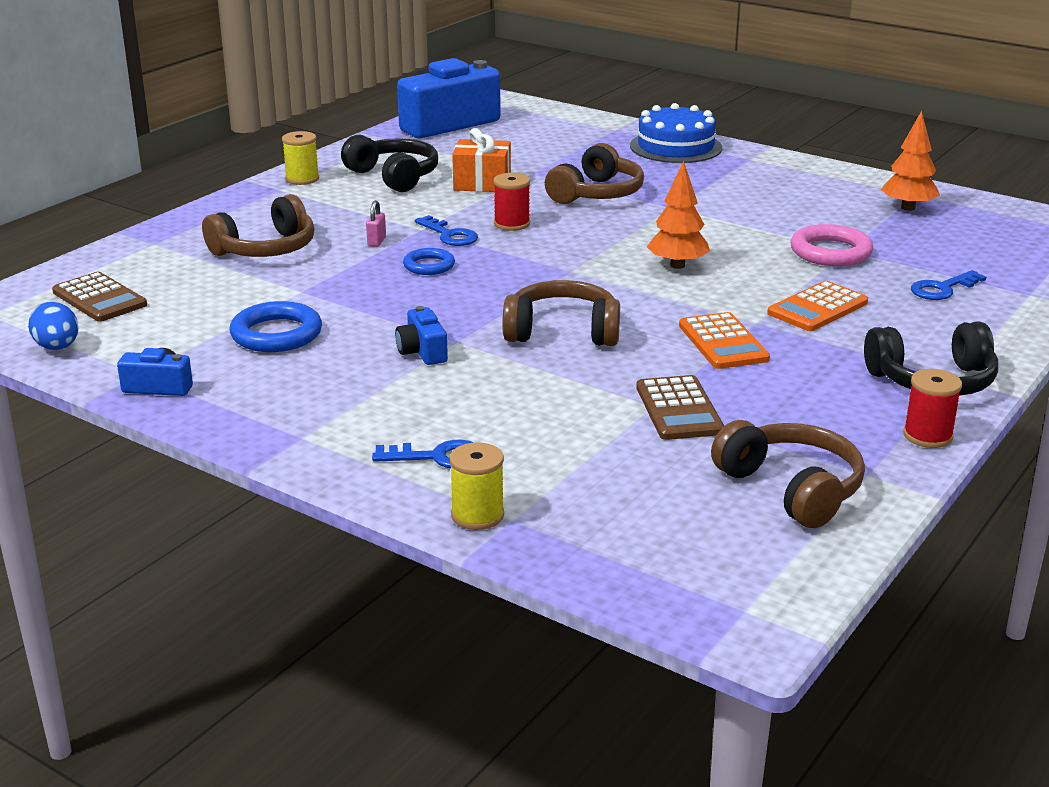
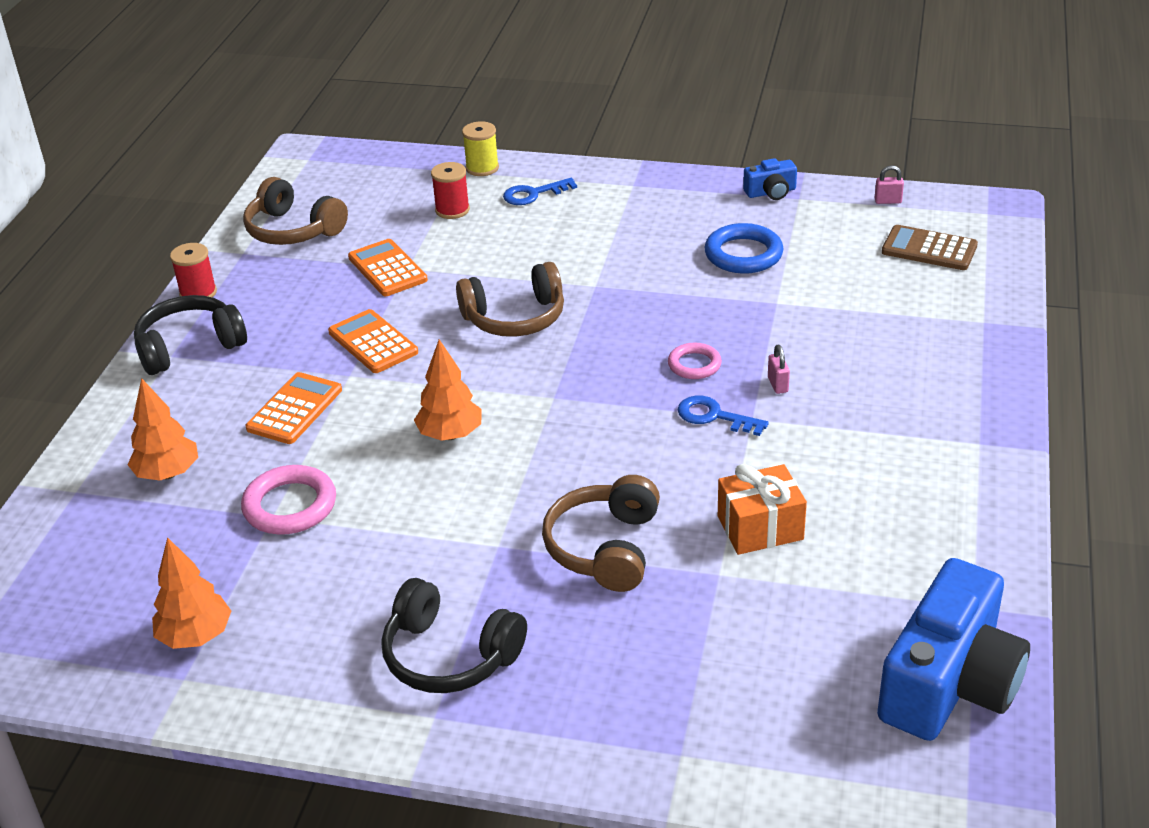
camera: 160 degrees right, 10 degrees up
blue egg [28,302,78,350] -> pink padlock [875,165,904,204]
brown headphones [202,194,315,257] -> none
yellow spool [282,131,319,185] -> none
black headphones [341,135,438,192] -> black headphones moved to [381,578,527,693]
blue camera [395,306,448,365] -> none
blue ring [403,248,455,275] -> pink ring [668,343,722,379]
red spool [493,173,530,231] -> red spool moved to [431,162,470,219]
blue cake [630,103,722,163] -> none
brown calculator [636,375,724,440] -> orange calculator [348,239,428,296]
blue key [911,270,986,300] -> orange tree [128,378,198,481]

